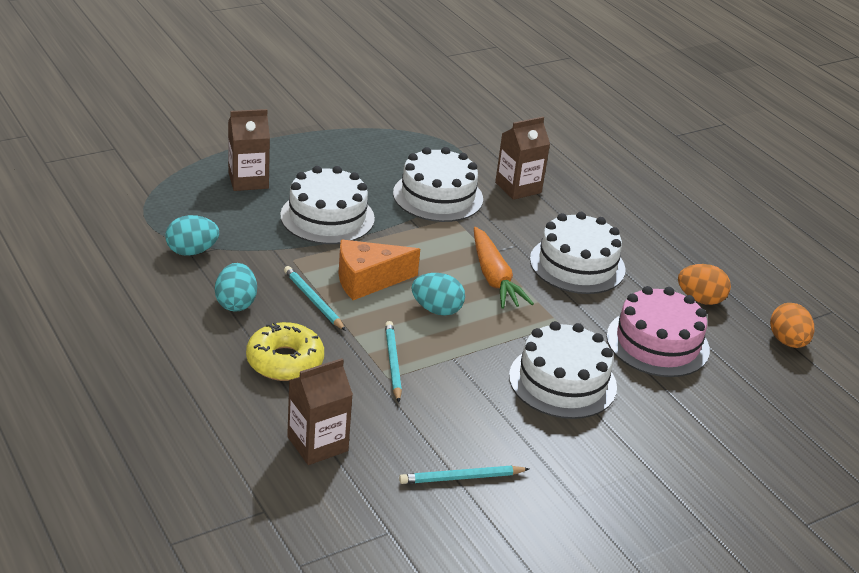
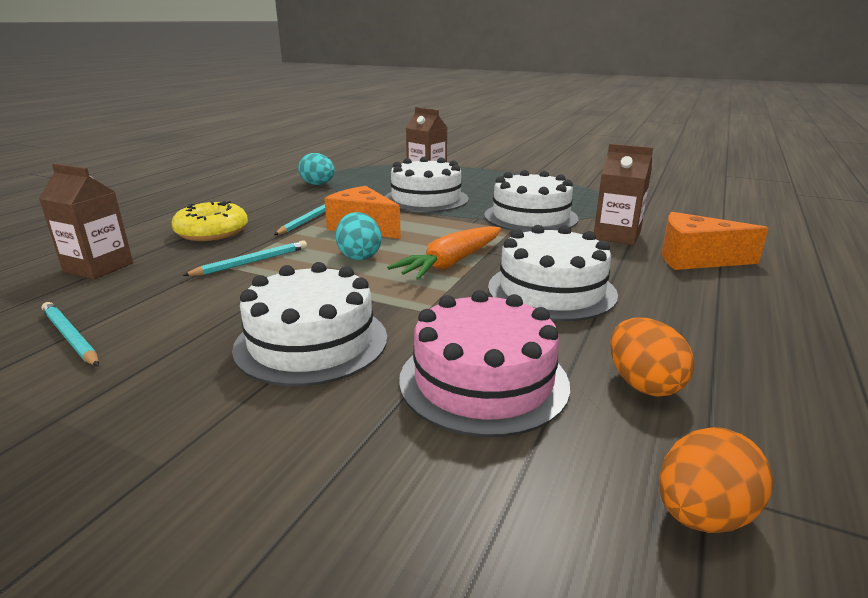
camera: 60 degrees right, 10 degrees down
turquoise egg [215,263,257,311] -> none
none -> orange cheese [662,212,769,270]

